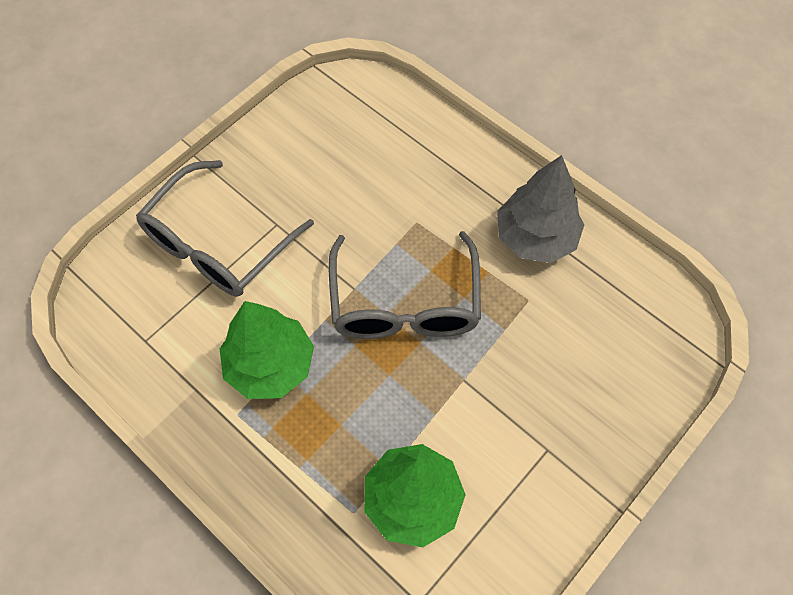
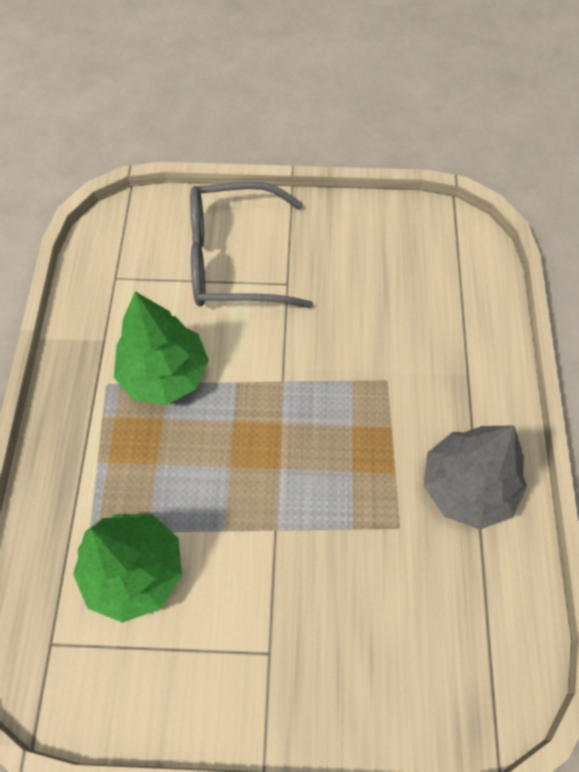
camera: 50 degrees right, 0 degrees up
grey glasses [329,231,481,339] -> none

